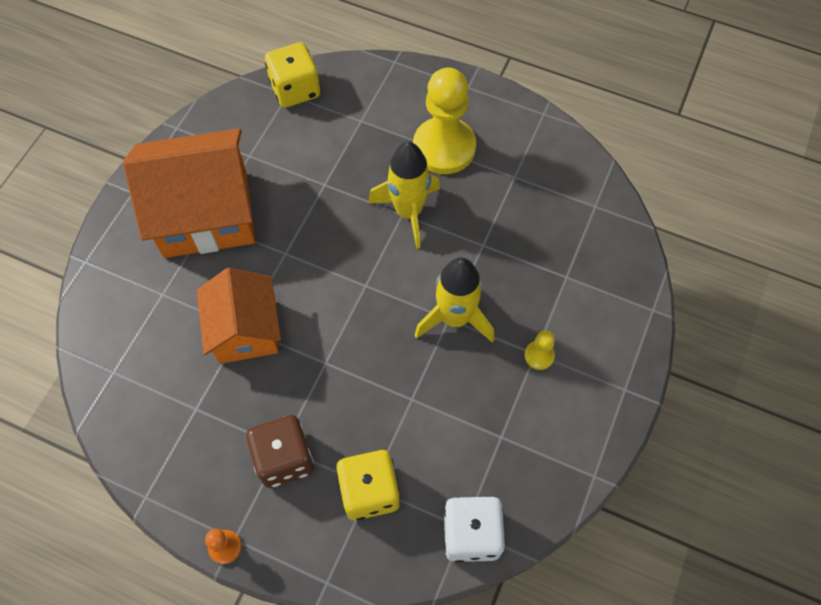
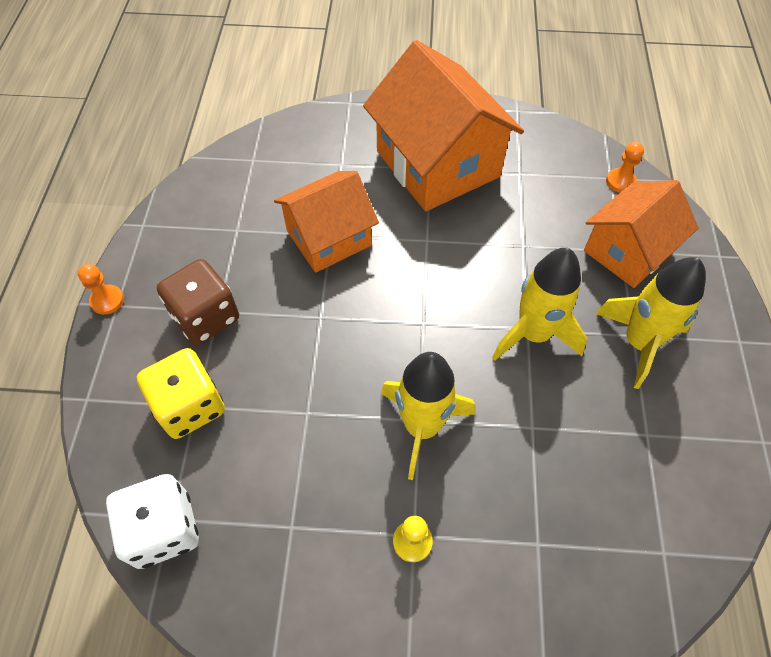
camera: 70 degrees right, 5 degrees down
yellow dice [265,42,320,108] -> orange pawn [606,142,644,193]
yellow pawn [413,68,476,174] -> yellow rocket [595,257,706,389]
none -> orange house [584,180,699,288]

